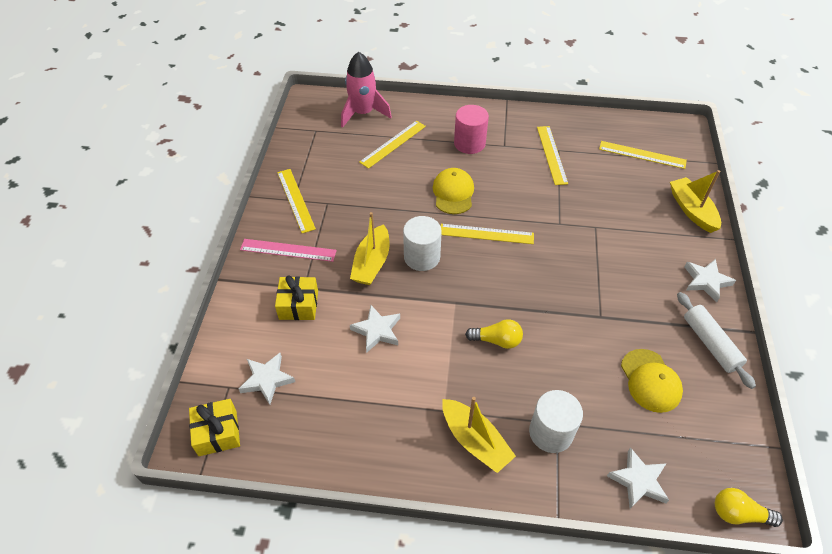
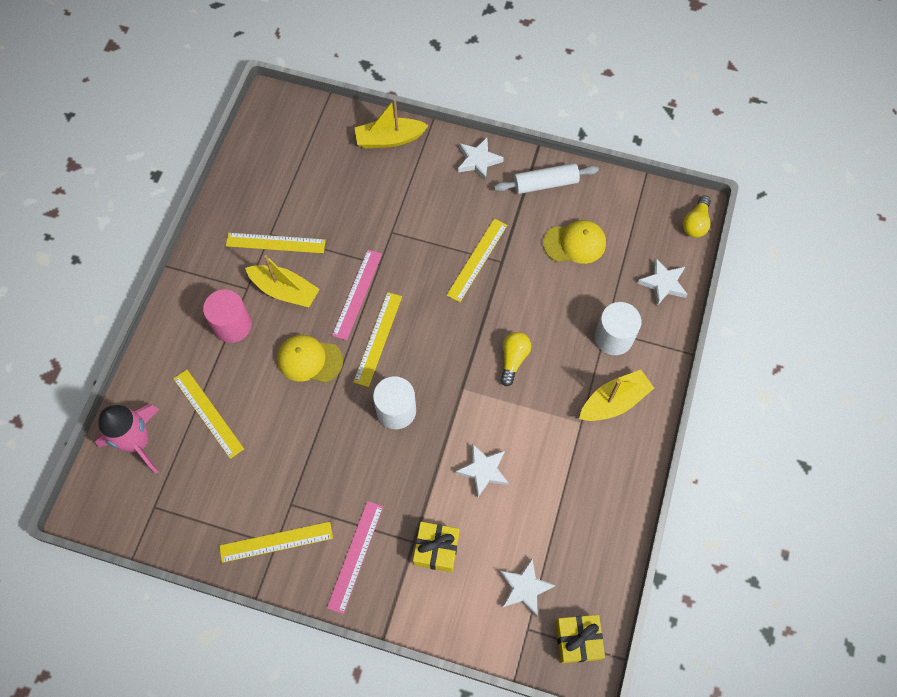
camera: 80 degrees left, 15 degrees up
yellow boat [350,212,390,285] -> yellow boat moved to [245,255,320,307]
yellow ruler [599,141,687,169] -> yellow ruler moved to [447,218,508,302]
none -> pink ruler [332,250,382,340]

